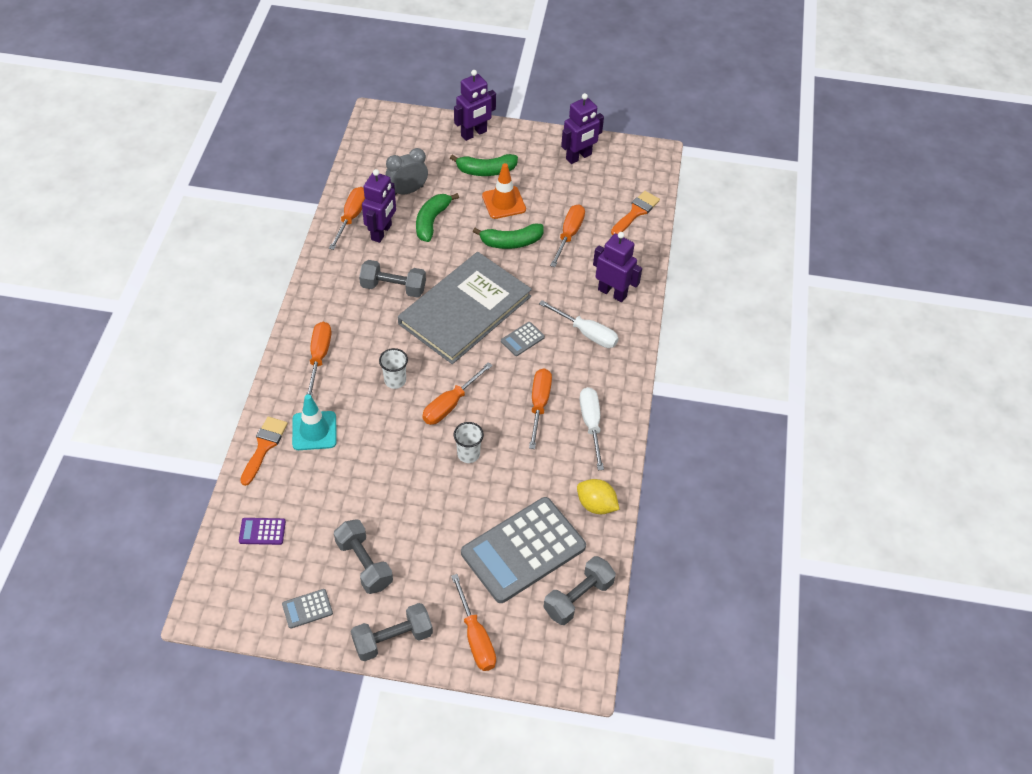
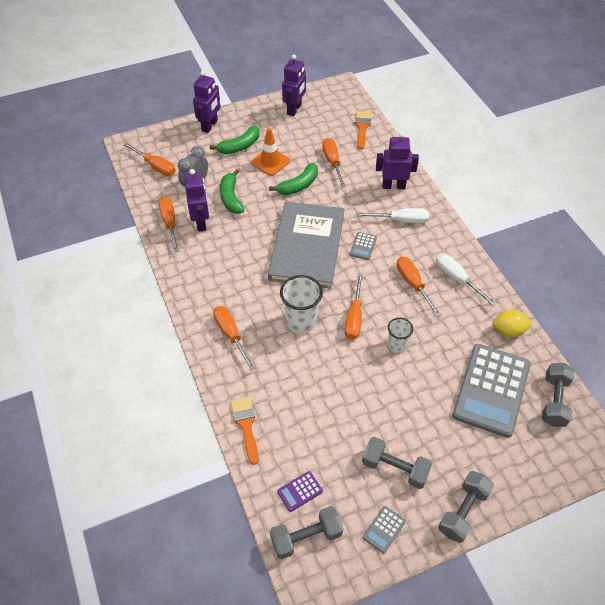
camera: 30 degrees left, 0 degrees up
turquoise traffic cone [292,394,337,450] -> none
grey dumbbell [359,260,426,298] -> grey dumbbell moved to [270,506,343,559]
white cup [379,348,408,389] -> white cup [280,275,323,334], size x1.68
orange screwdriver [451,574,496,671] -> orange screwdriver moved to [123,143,176,176]

